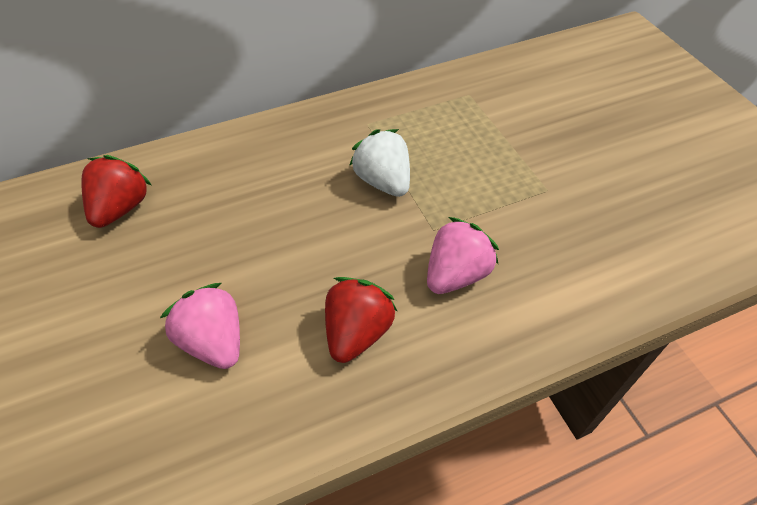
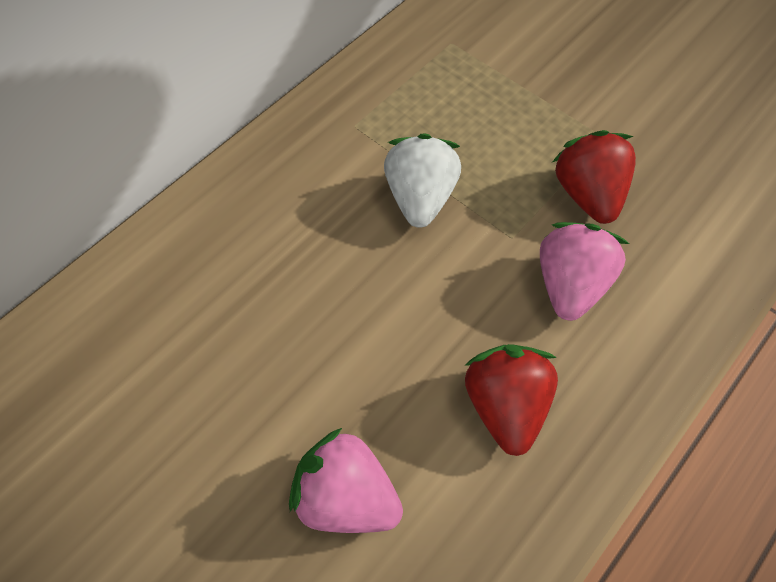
camera: 25 degrees left, 10 degrees up
red strawberry [82,155,152,228] -> red strawberry moved to [552,130,636,224]
white strawberry [349,129,410,197] -> white strawberry turned 60 degrees clockwise [384,133,461,228]

